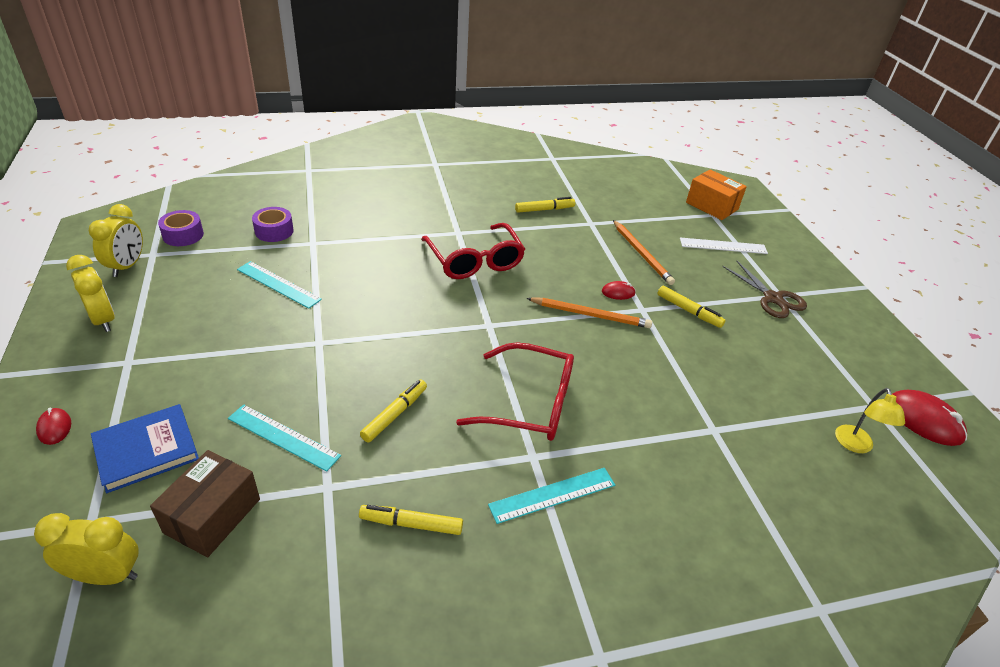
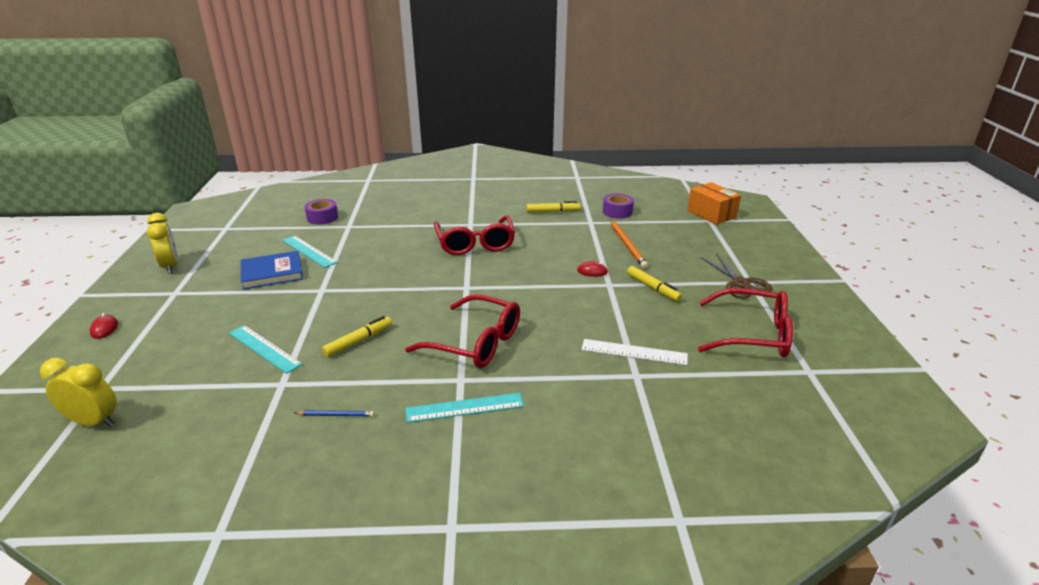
camera: 15 degrees right, 10 degrees down
yellow clock [89,204,143,277] -> none
blue book [91,404,199,493] -> blue book moved to [241,251,303,290]
brown box [150,450,260,558] -> none
purple tape [158,210,204,246] -> purple tape moved to [603,194,634,219]
yellow marker [359,505,463,535] -> blue pencil [294,410,374,417]
orange pencil [526,298,652,328] -> none
white ruler [680,238,768,254] -> white ruler moved to [581,339,688,365]
yellow lamp [835,388,905,453] -> none
red mouse [892,390,967,446] -> none
none -> red glasses [698,288,793,357]

